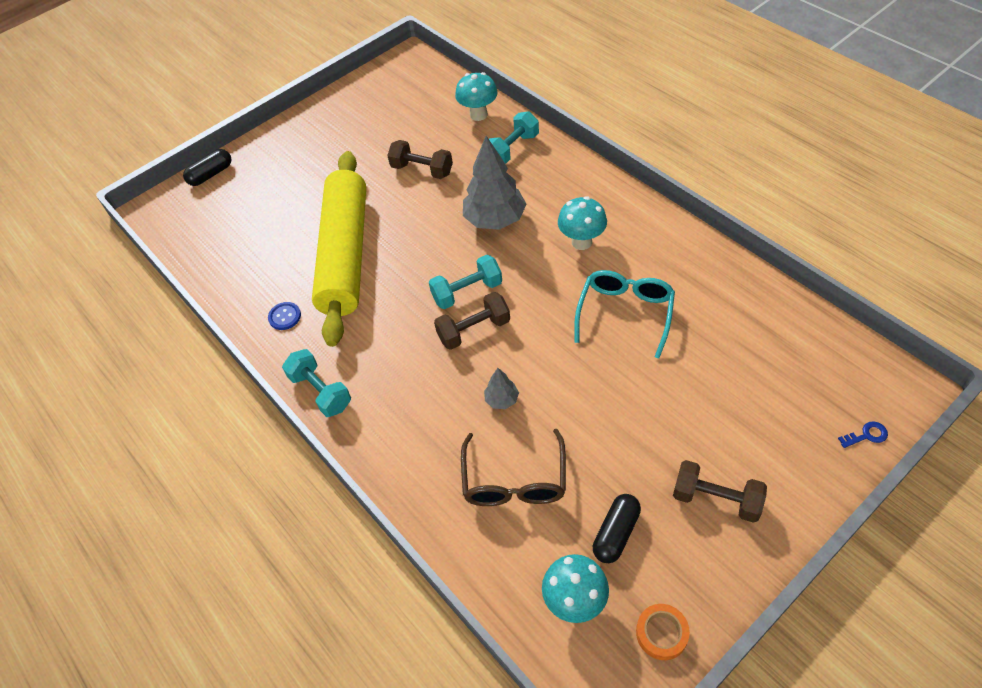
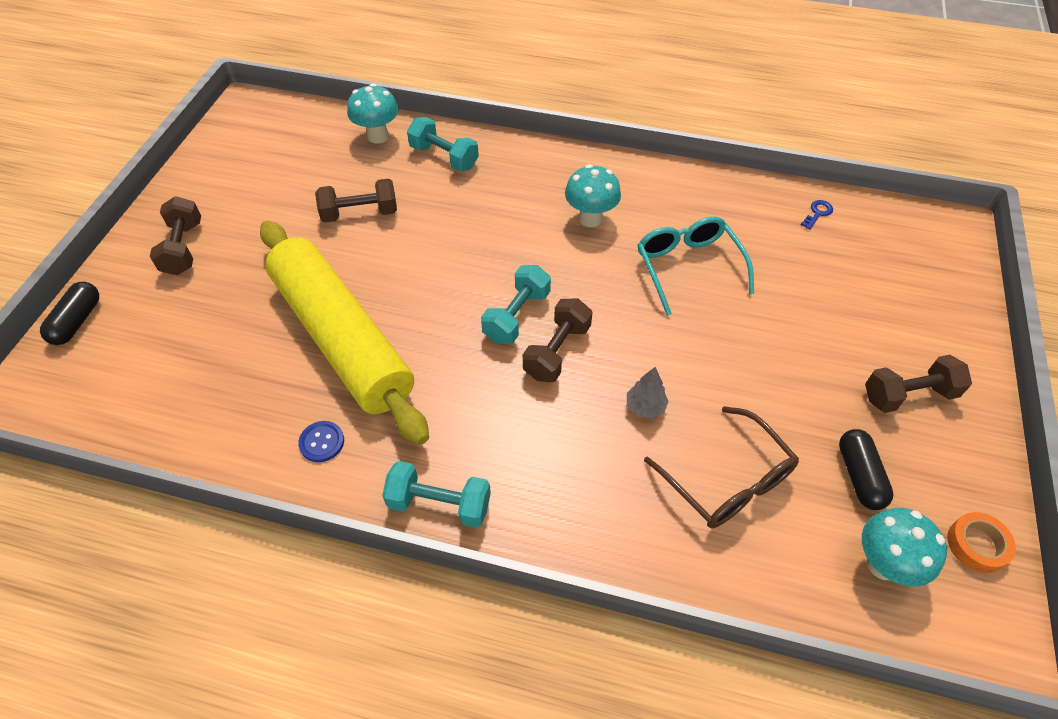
camera: 40 degrees left, 0 degrees up
grey tree [463,136,526,230] -> none
turquoise dumbbell [489,111,539,164] -> turquoise dumbbell turned 60 degrees counterclockwise [407,117,479,171]
blue key [838,422,888,448] -> blue key moved to [801,200,833,230]
none -> brown dumbbell [150,196,201,275]

